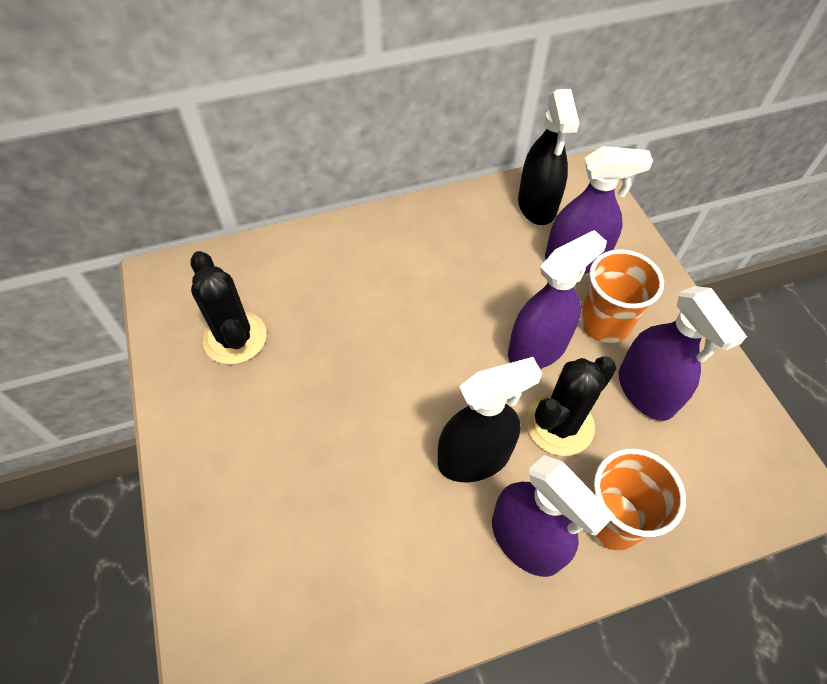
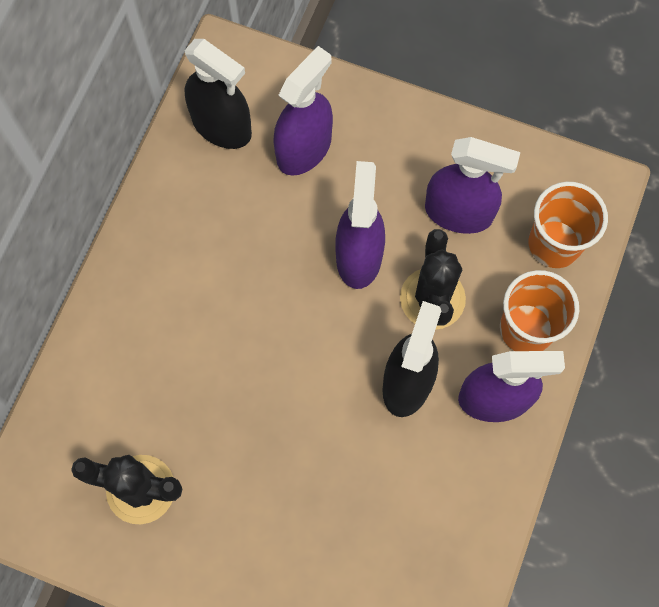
camera: 50 degrees left, 15 degrees up
orange cup [580,249,664,343] -> orange cup moved to [529,182,608,268]

